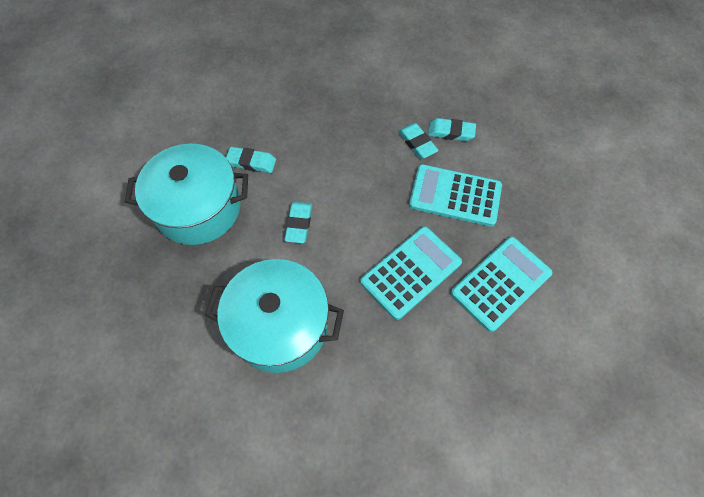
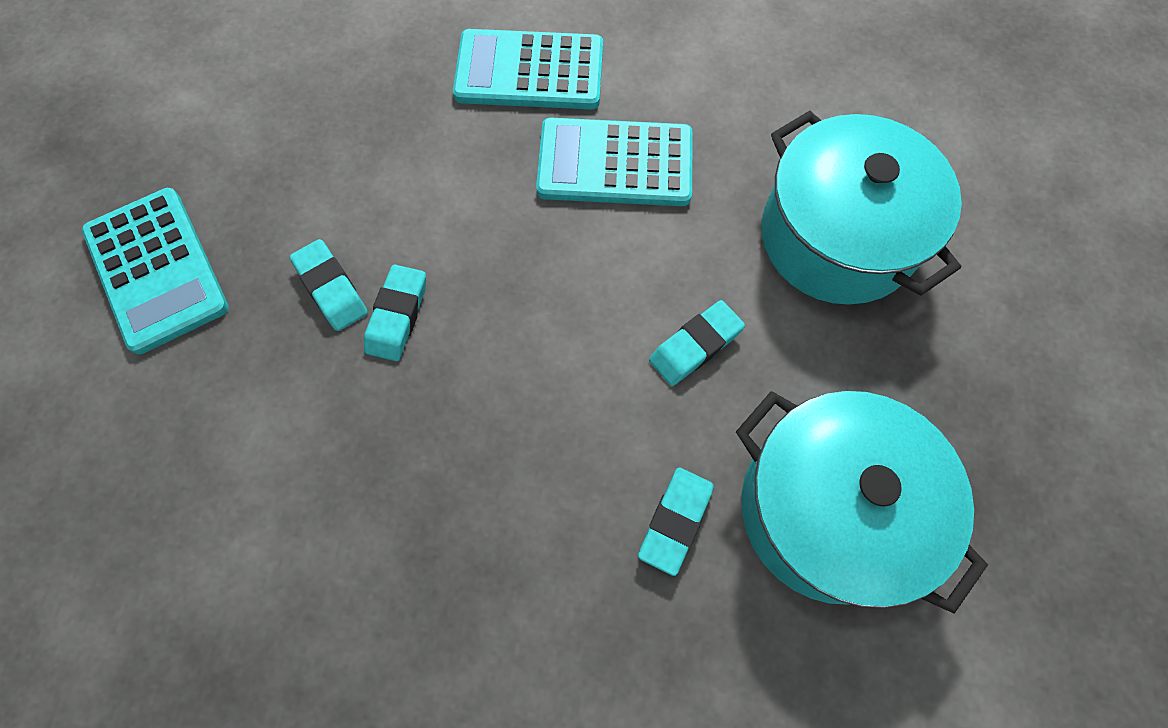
camera: 135 degrees left, 5 degrees up
turquoise eraser [226,147,276,173] -> turquoise eraser turned 60 degrees clockwise [638,468,714,576]
turquoise calculator [409,164,502,227] -> turquoise calculator moved to [82,188,229,355]

